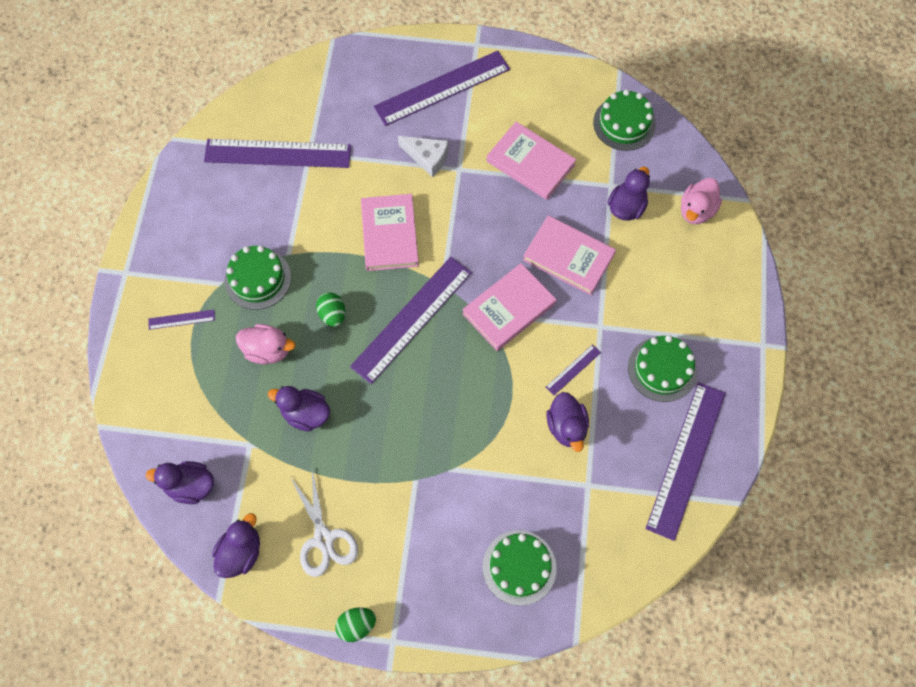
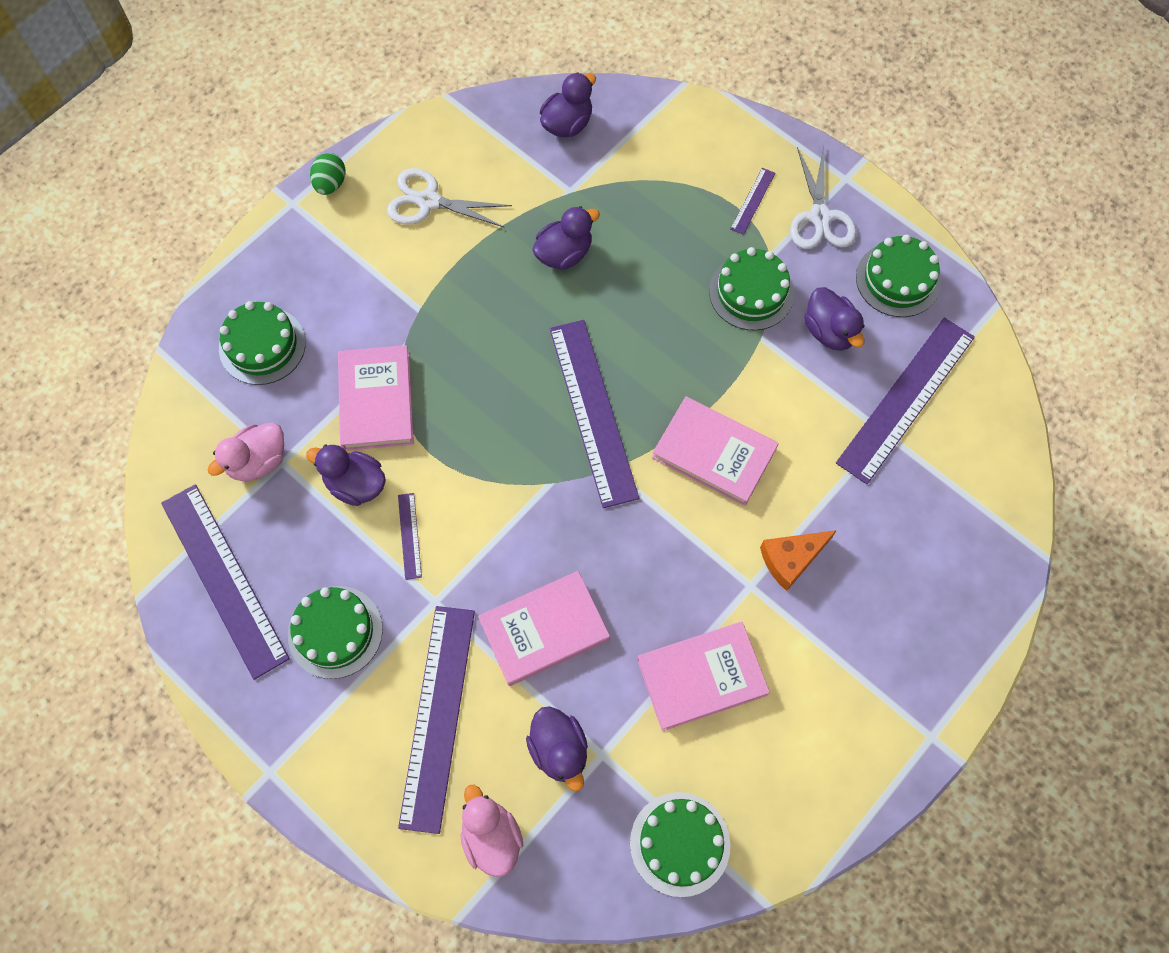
camera: 125 degrees right, 0 degrees up
purple duck [212,513,260,578] -> purple duck moved to [804,287,865,351]
pink duck [236,324,295,364] -> pink duck moved to [208,423,284,481]
green egg [316,292,345,327] -> none
purple ruler [374,51,510,126] -> purple ruler moved to [398,606,475,834]
white cheese [398,136,448,177] -> orange cheese [760,530,837,591]
pink book [462,263,557,351] -> pink book moved to [338,345,414,451]
none -> white scissors [790,146,857,249]
none -> green cake [856,235,941,317]

